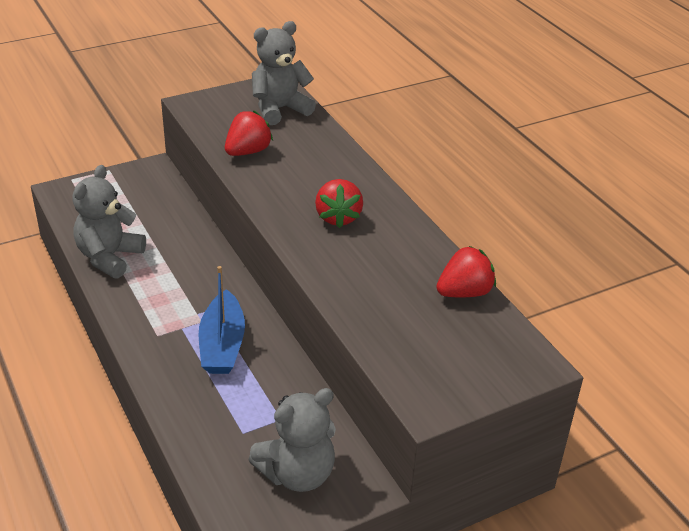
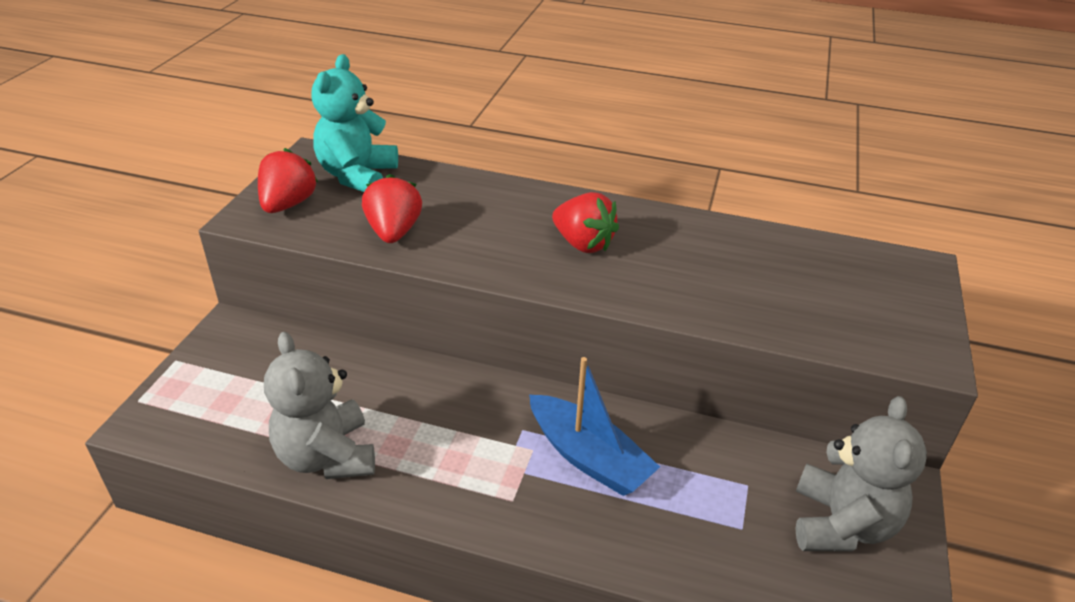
camera: 45 degrees left, 0 degrees up
grey teddy bear [252,21,316,125] -> turquoise teddy bear [312,54,398,192]
red strawberry [436,246,496,298] -> red strawberry moved to [258,148,318,213]

